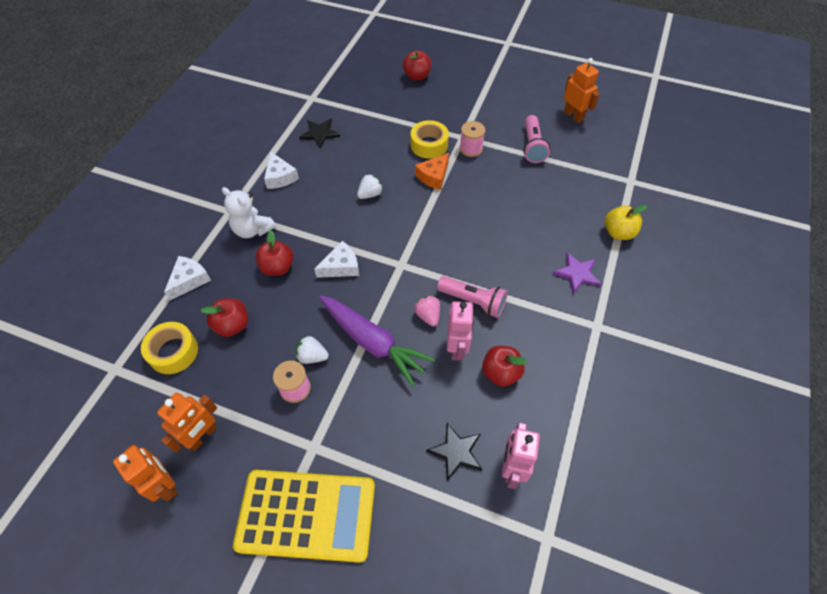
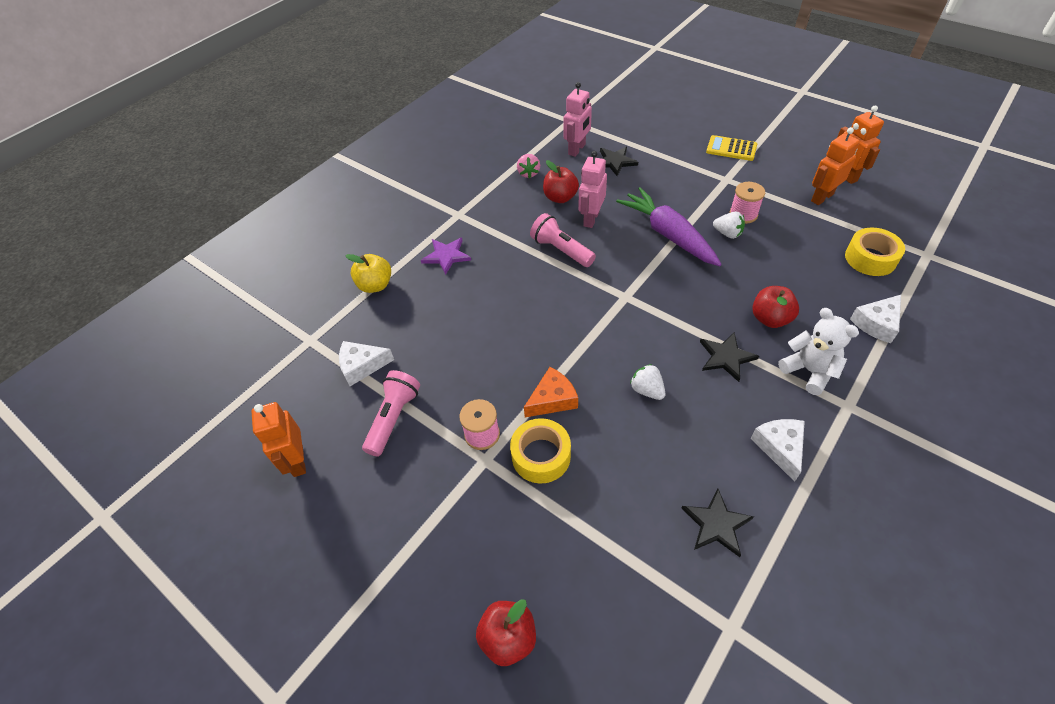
camera: 160 degrees left, 5 degrees down
red apple [200,299,248,337] -> none
yellow calculator [233,470,375,563] -> yellow calculator [706,135,757,161], size x0.49
white cheese [314,241,359,278] -> white cheese moved to [339,341,394,386]
white strawberry [357,174,383,199] -> white strawberry turned 75 degrees clockwise [630,364,665,400]
pink strawberry [414,296,440,326] -> pink strawberry moved to [517,154,540,178]
none -> black star [700,332,759,382]

